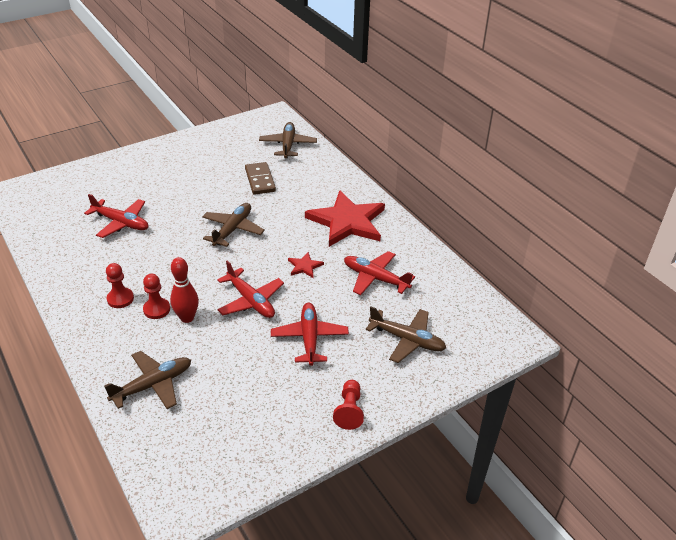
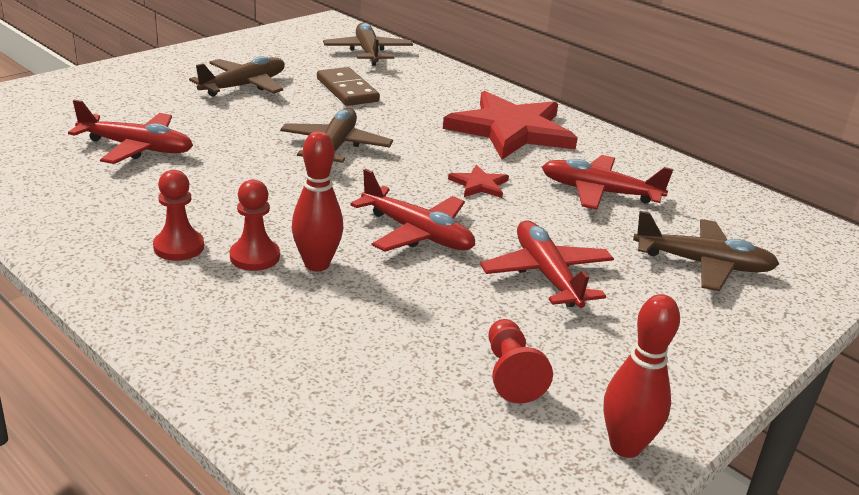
camera: 15 degrees left, 10 degrees down
brown plane [104,351,191,409] -> brown plane moved to [189,56,285,96]
red pawn [333,380,364,430] -> red pawn moved to [488,319,553,403]
none -> red bowling pin [603,294,680,458]

